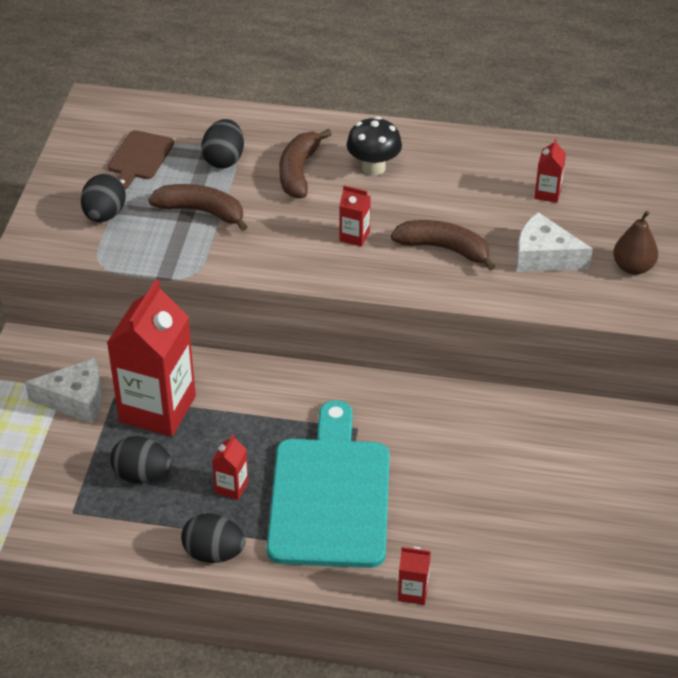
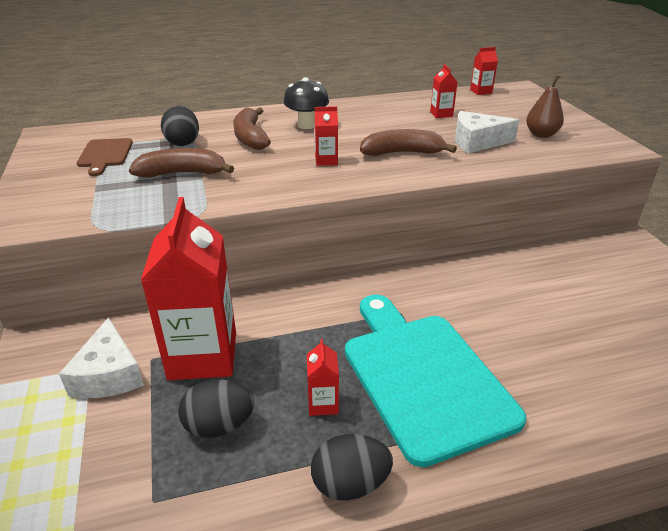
camera: 25 degrees left, 10 degrees down
white cheese [25,358,103,424] -> white cheese turned 105 degrees clockwise [59,317,144,398]
black egg [81,174,126,222] -> none
red carton [398,547,431,605] -> red carton moved to [470,47,498,95]

